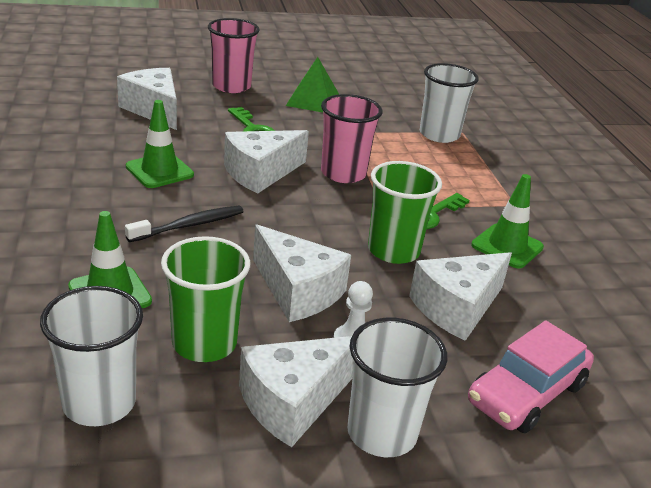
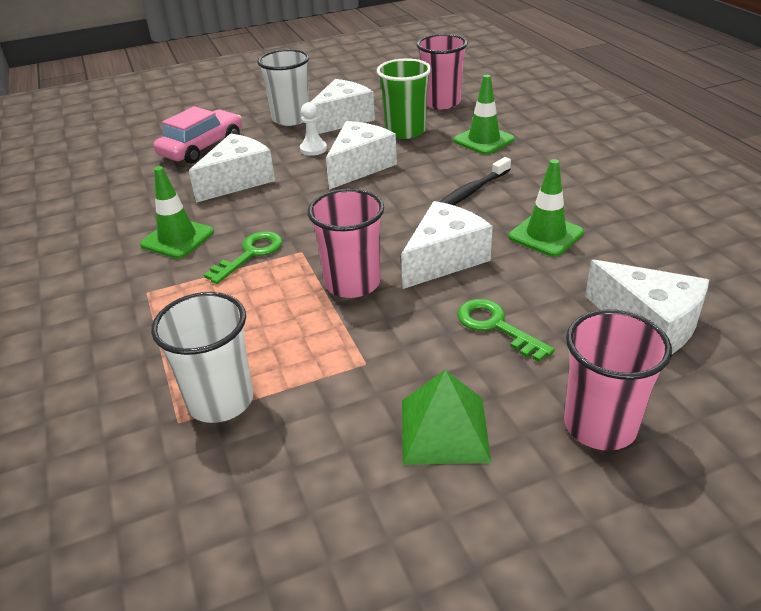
camera: 175 degrees right, 5 degrees up
white cup [40,286,143,426] -> pink cup [417,34,468,109]
white cheese [253,225,351,322] -> white cheese turned 90 degrees clockwise [326,121,397,190]
green cup [368,161,442,264] -> none

